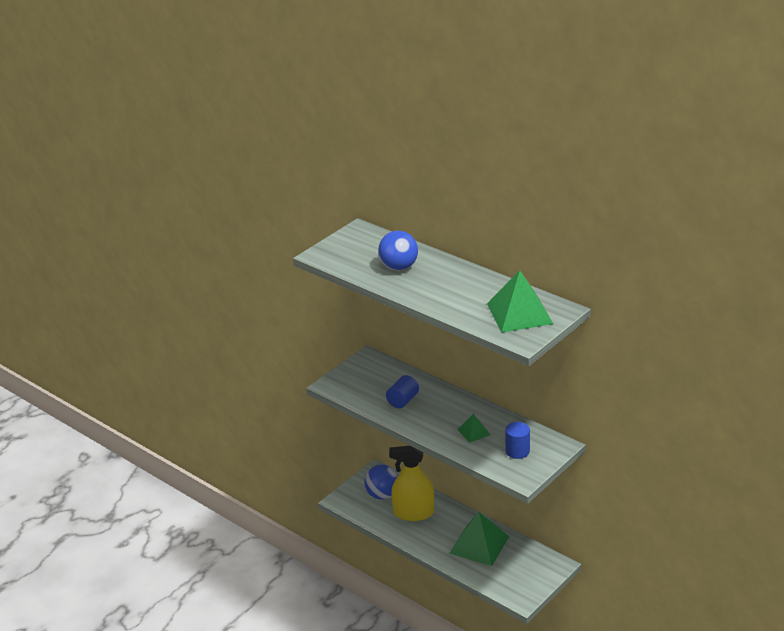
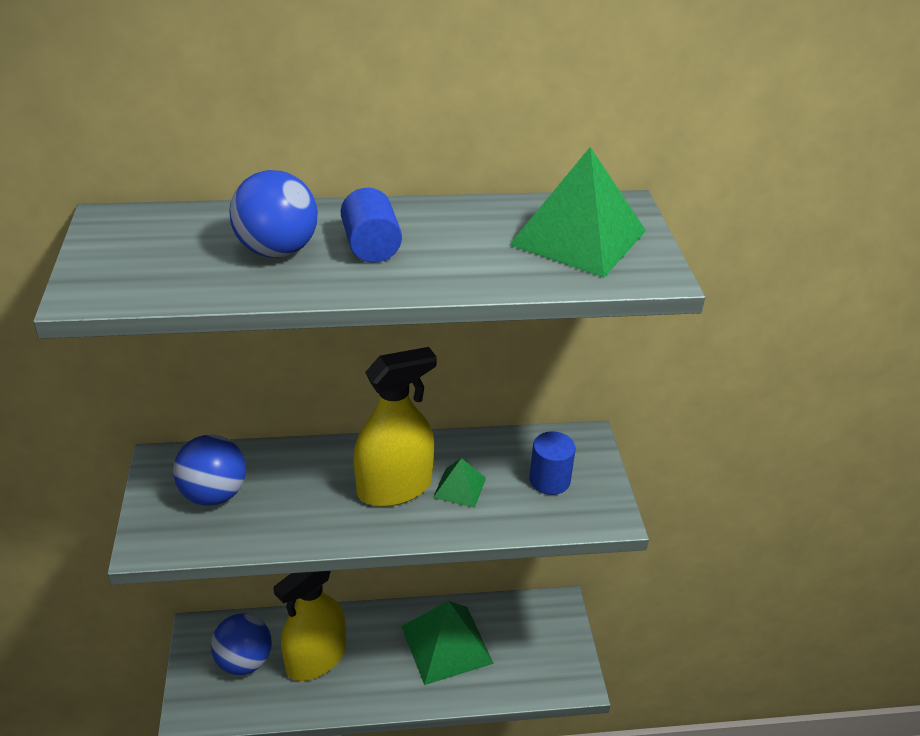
camera: 50 degrees left, 5 degrees up
blue cylinder [386,375,419,408] -> blue cylinder moved to [341,188,402,263]
none -> blue ball [173,435,246,506]
none -> yellow spray bottle [354,347,437,507]

